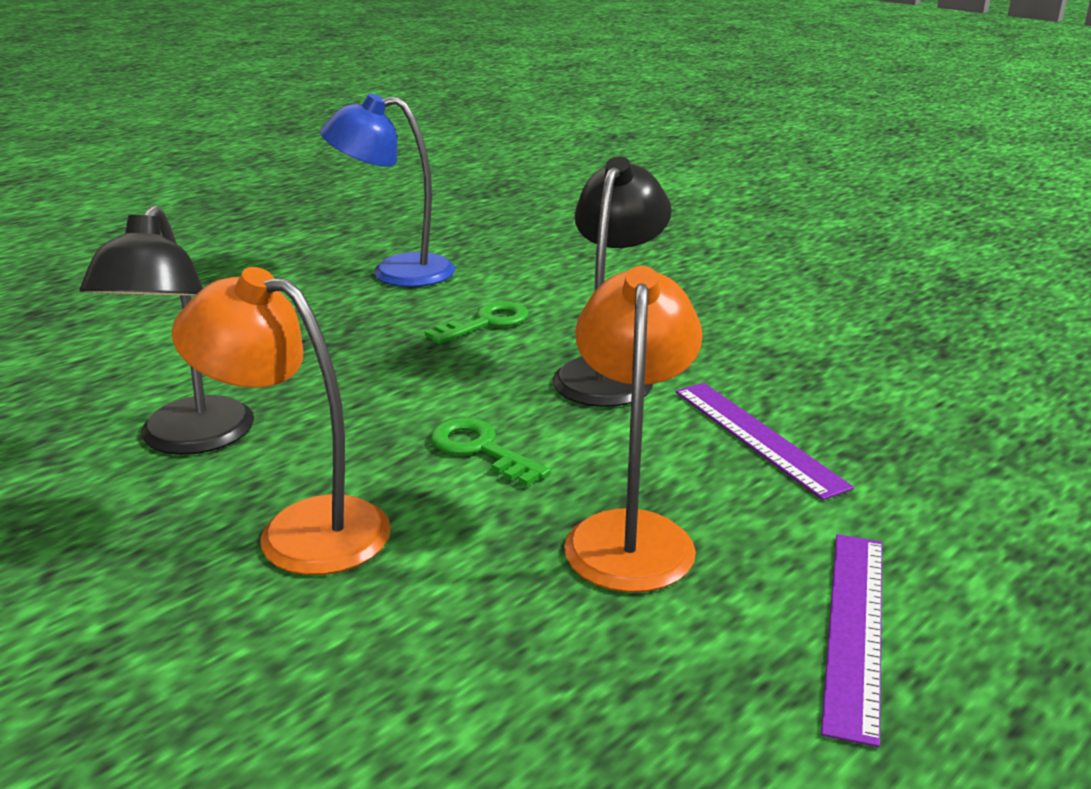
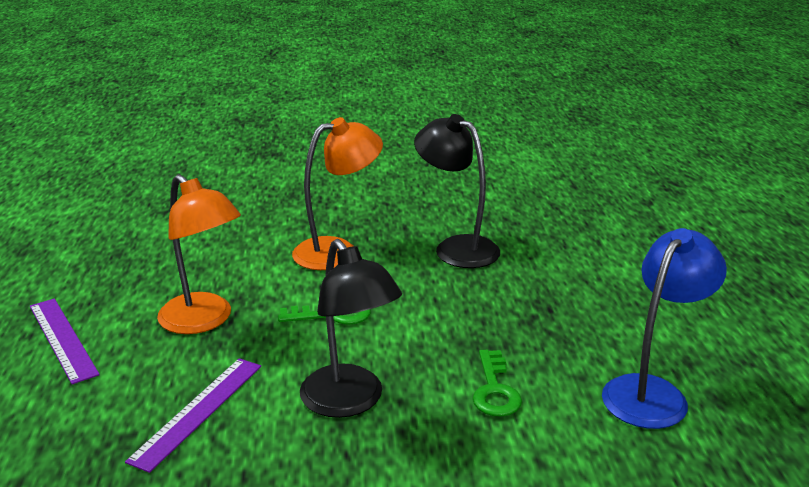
camera: 130 degrees right, 0 degrees up
purple ruler [675,383,854,500] -> purple ruler turned 75 degrees counterclockwise [125,358,261,473]

